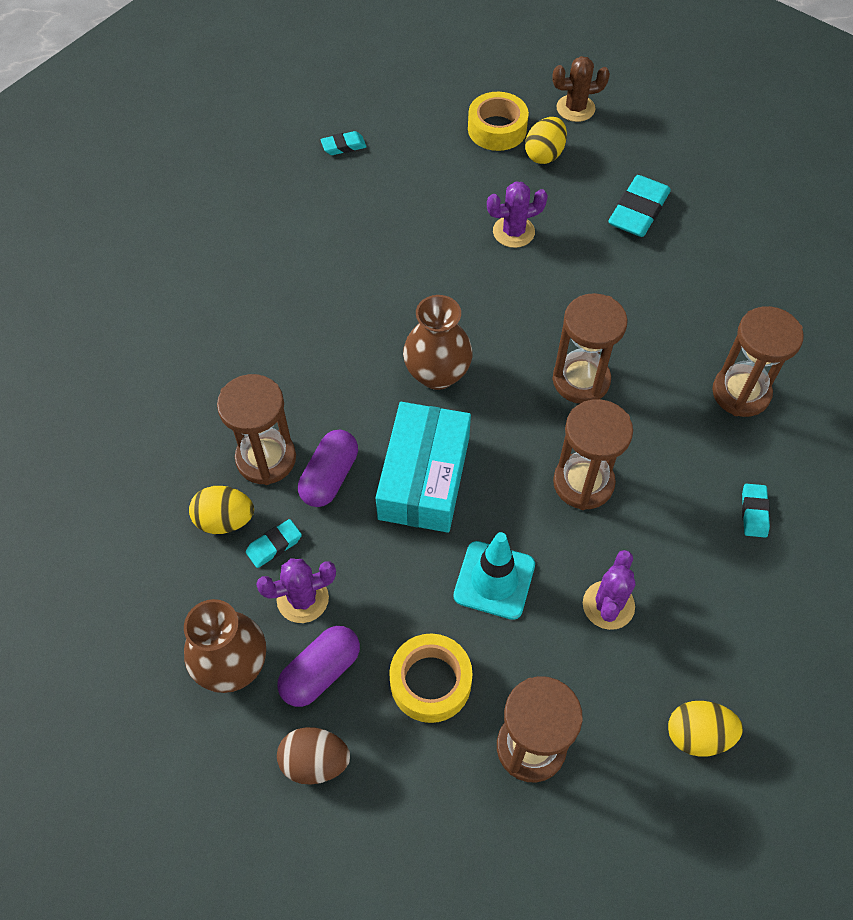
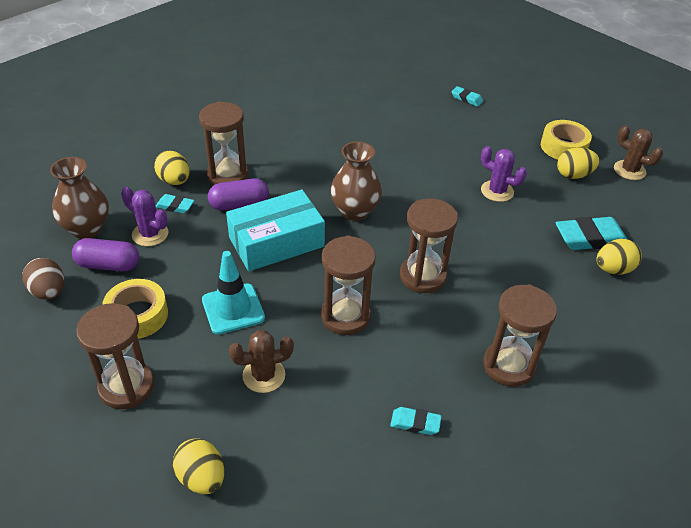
camera: 50 degrees right, 15 degrees down
purple cactus [583,550,635,630] -> brown cactus [229,330,294,393]
turquoise eraser [742,484,770,538] -> turquoise eraser turned 45 degrees clockwise [390,407,442,435]
none -> yellow egg [596,239,642,275]

